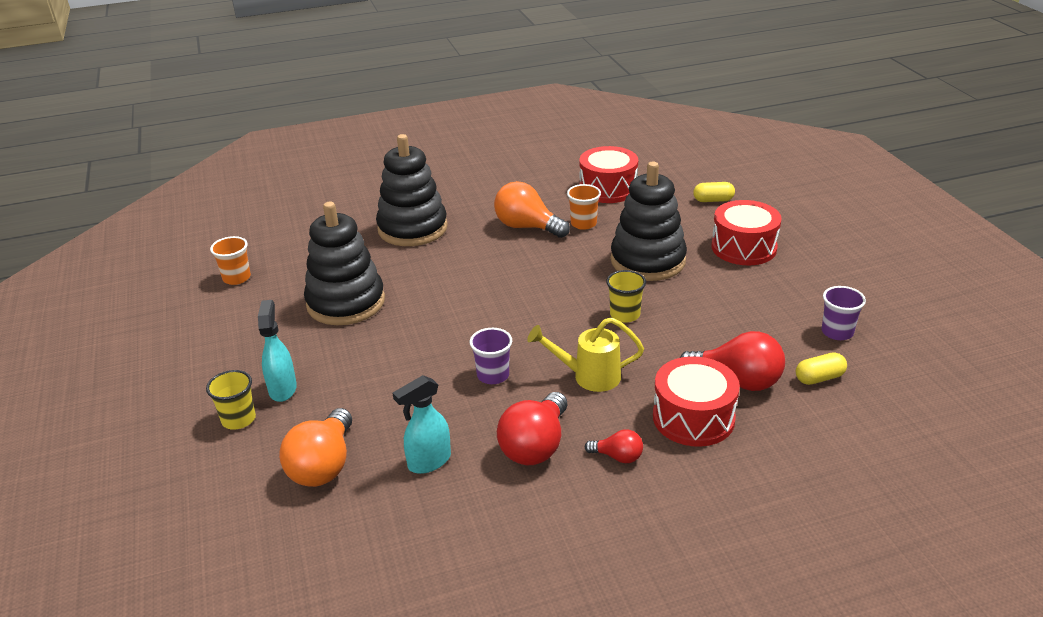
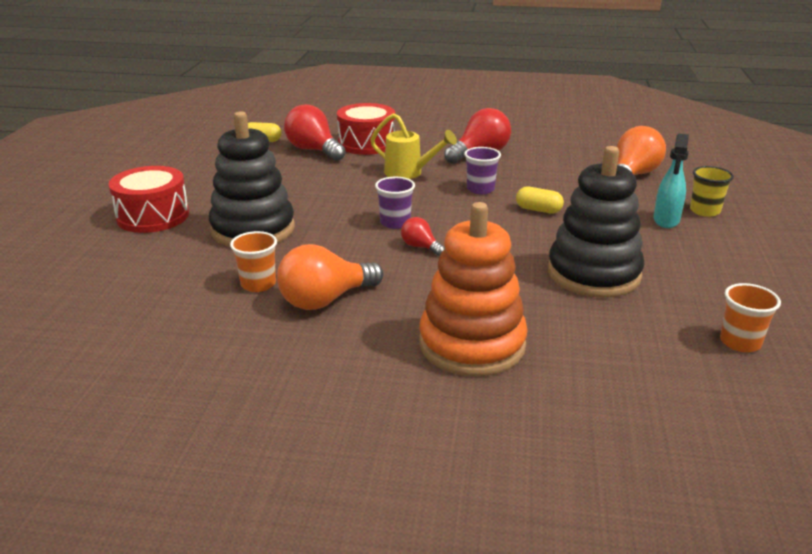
camera: 155 degrees left, 5 degrees down
black stacking toy [376,134,448,246] -> orange stacking toy [419,202,528,376]
turquoise spray bottle [393,375,451,474] -> none
orange light bulb [494,181,570,238] -> orange light bulb turned 90 degrees clockwise [277,244,383,310]
red drum [579,146,638,203] -> none
red light bulb [585,429,643,463] -> red light bulb moved to [401,217,445,256]
yellow cup [606,270,646,323] -> none
yellow capsule [693,182,735,202] -> yellow capsule moved to [516,186,564,214]
purple cup [822,286,866,340] -> purple cup moved to [375,177,415,229]

